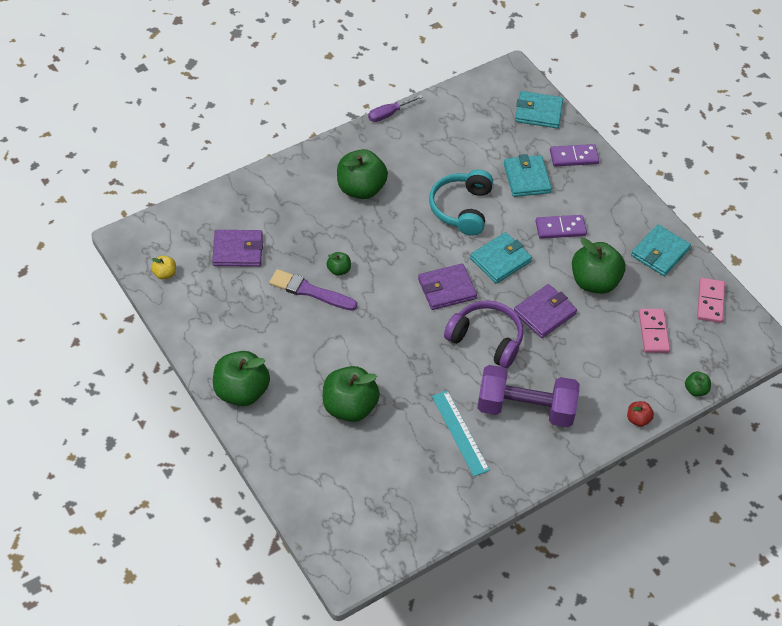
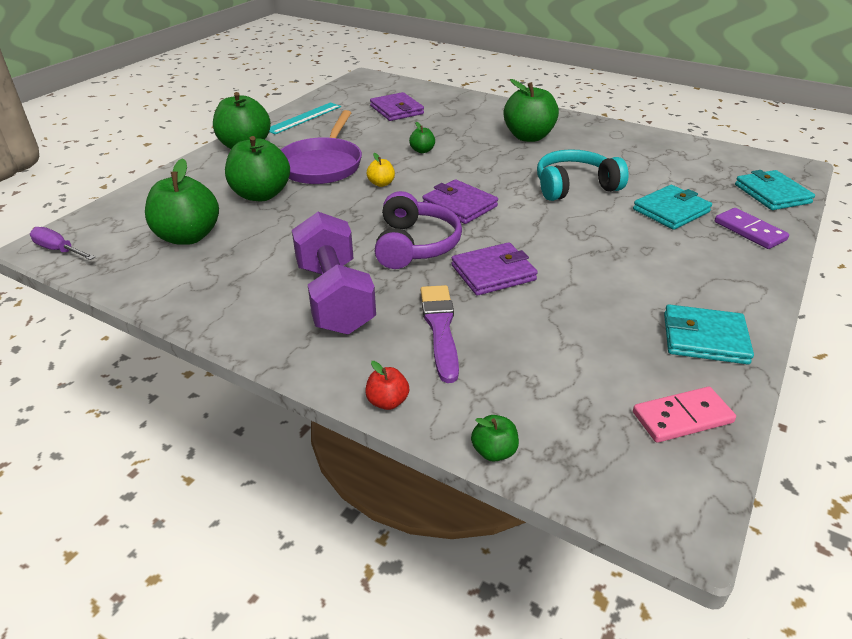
camera: 65 degrees right, 15 degrees down
yellow apple [151,256,176,280] -> yellow apple moved to [367,153,395,187]
purple brush [269,269,357,311] -> purple brush moved to [421,285,459,383]
purple screwdriver [368,95,423,122] -> purple screwdriver moved to [30,227,95,260]
turquoise ruler [432,391,490,476] -> turquoise ruler moved to [269,102,341,134]
turquoise wallet [470,232,532,284] -> none
purple wallet [514,284,577,338] -> purple wallet turned 45 degrees counterclockwise [451,242,538,296]
purple domino [536,215,587,239] -> none
green apple [572,238,625,294] -> green apple moved to [145,158,219,245]
pink domino [639,309,670,353] -> none
none -> purple pan [281,110,362,184]

